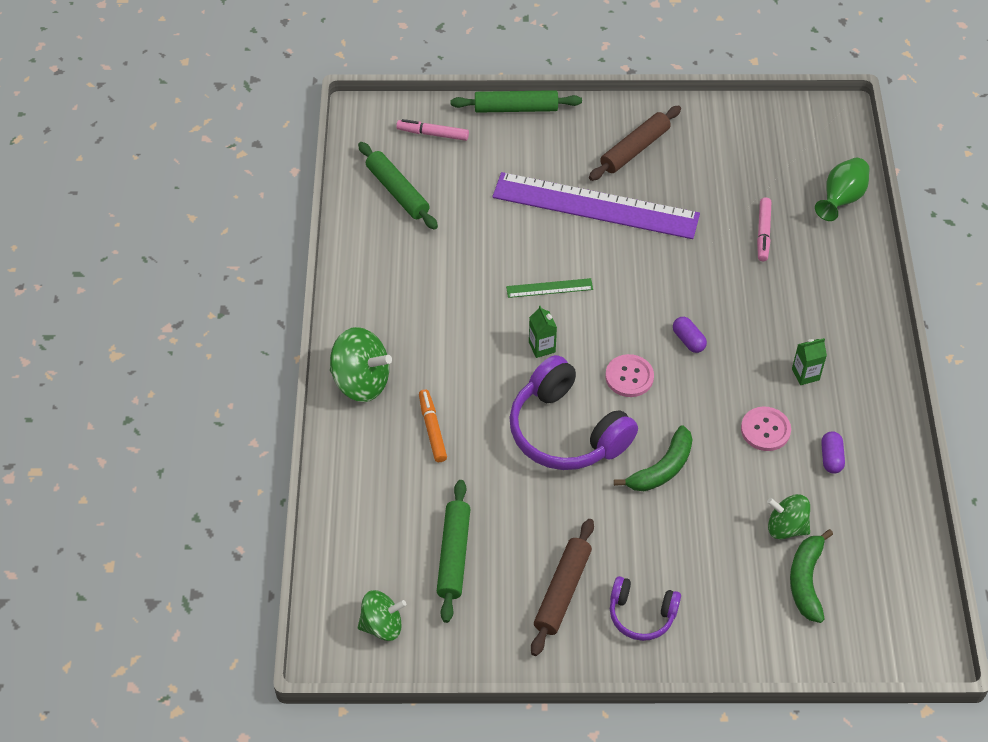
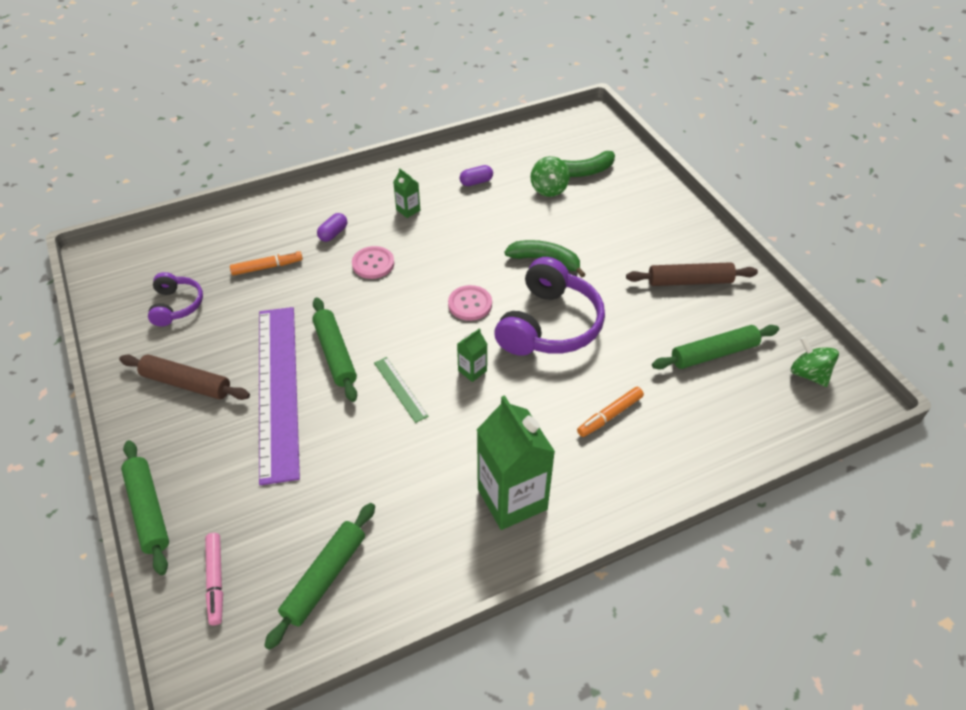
camera: 115 degrees left, 5 degrees down
green spinning top [330,327,392,402] -> none
purple headphones [610,576,681,641] -> purple headphones moved to [148,272,203,326]
purple capsule [673,317,707,353] -> purple capsule moved to [317,213,347,242]
pink button [741,407,791,451] -> pink button moved to [352,246,394,279]
pink marker [757,198,771,261] -> orange marker [230,251,303,276]
green vase [815,158,870,221] -> none
none -> green rolling pin [312,297,357,402]
none -> green carton [477,395,555,530]

